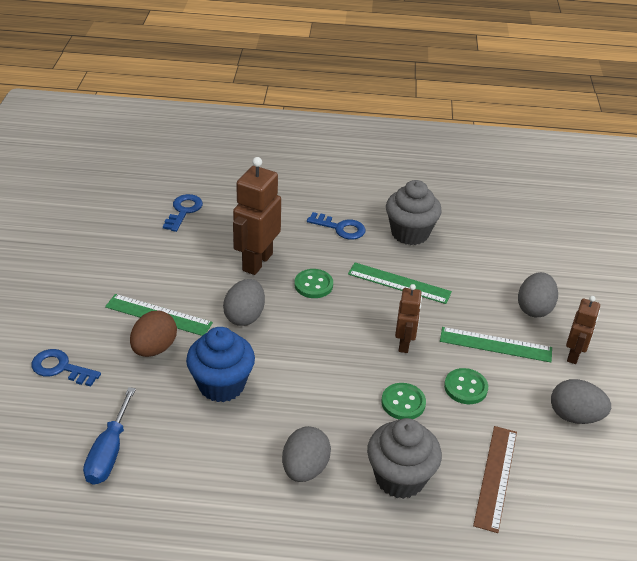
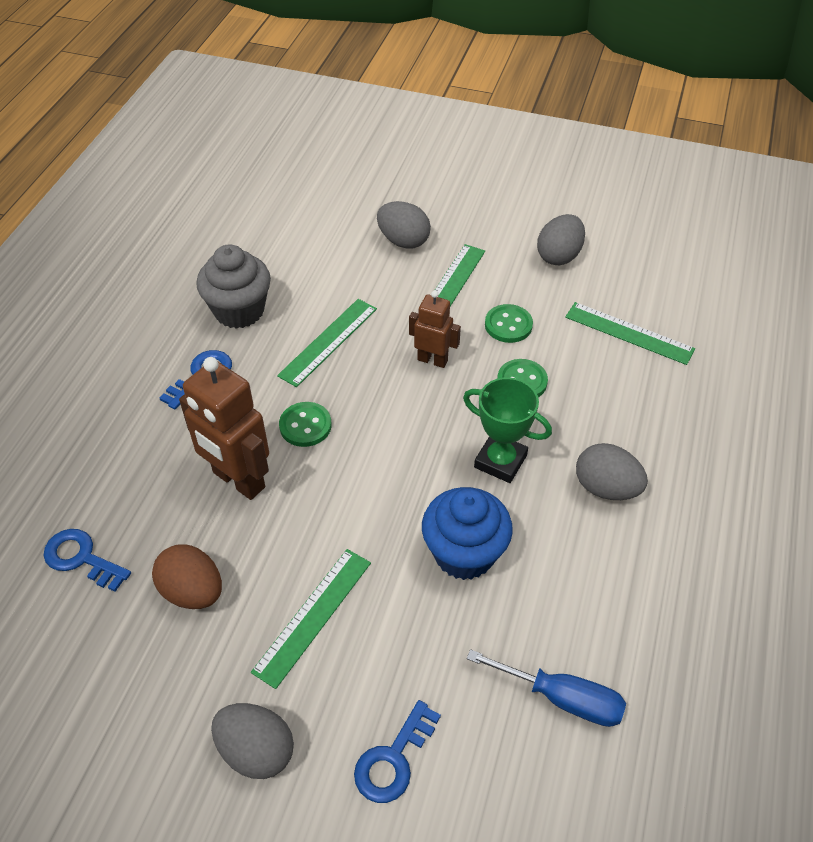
camera: 75 degrees left, 10 degrees up
brown egg [130,311,177,357] -> brown egg moved to [152,544,222,609]
grey egg [223,279,265,326] -> grey egg moved to [211,703,294,779]
grey cupcake [367,418,442,499] -> none
brown ruler [473,426,517,533] -> green ruler [565,302,695,365]
brown robot [566,296,600,364] -> none
none -> green trophy [463,377,552,483]

